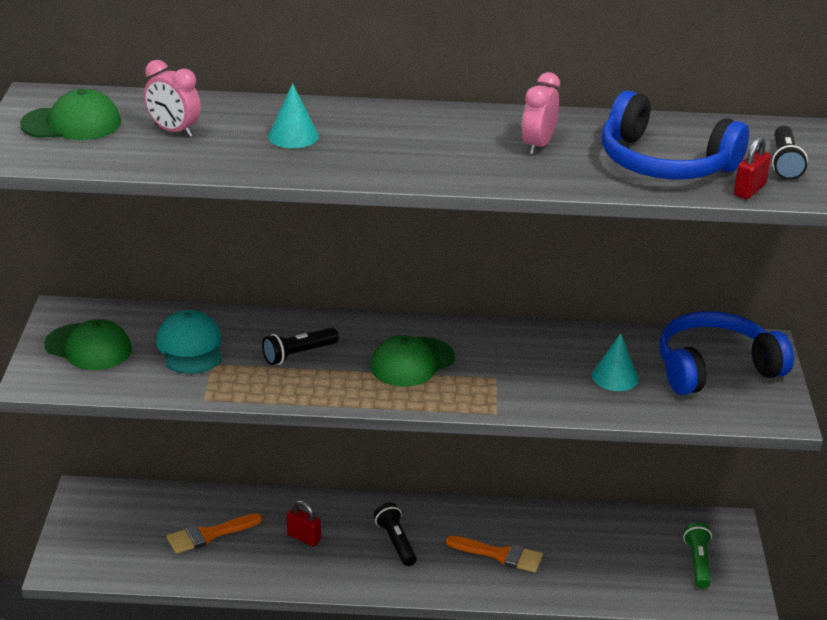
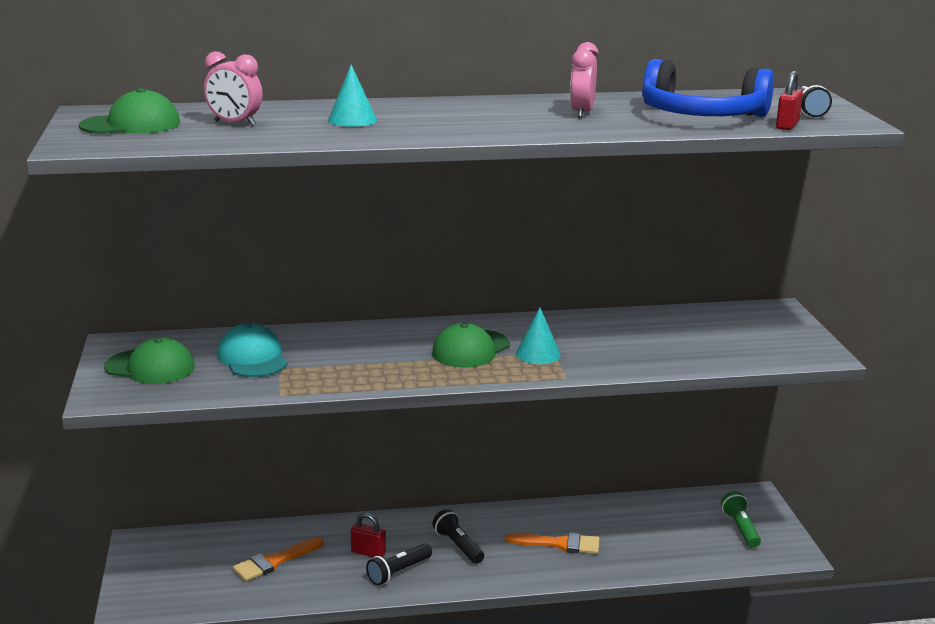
camera: 10 degrees left, 10 degrees down
black flashlight [262,328,339,365] -> black flashlight moved to [366,544,432,585]
turquoise cone [592,333,639,391] -> turquoise cone moved to [516,308,561,364]
blue headphones [659,311,794,395] -> none

